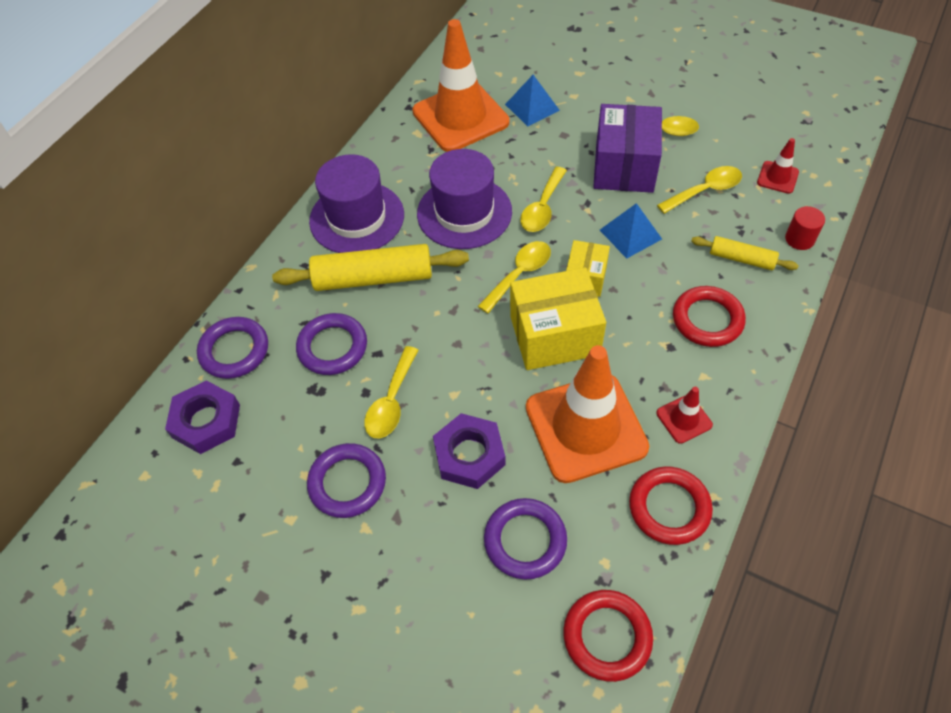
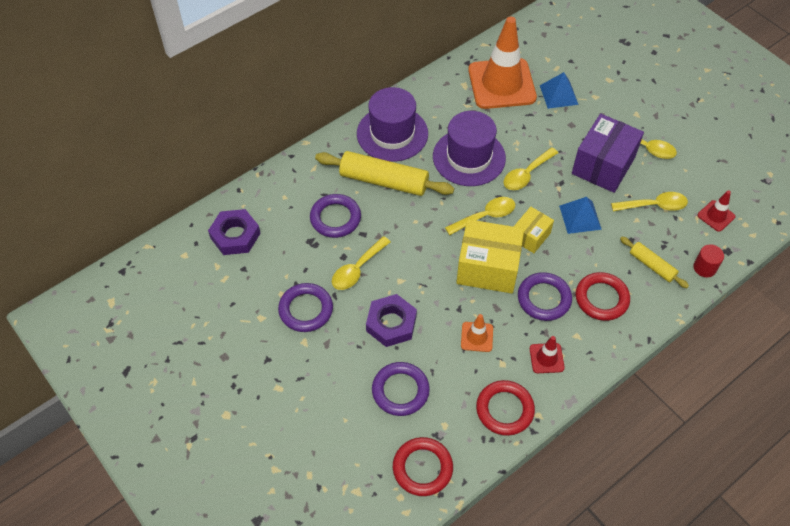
camera: 20 degrees right, 0 degrees up
purple ring [197,317,268,379] -> purple ring moved to [518,272,572,321]
orange traffic cone [526,345,649,483] -> orange traffic cone [461,314,493,352], size x0.43

